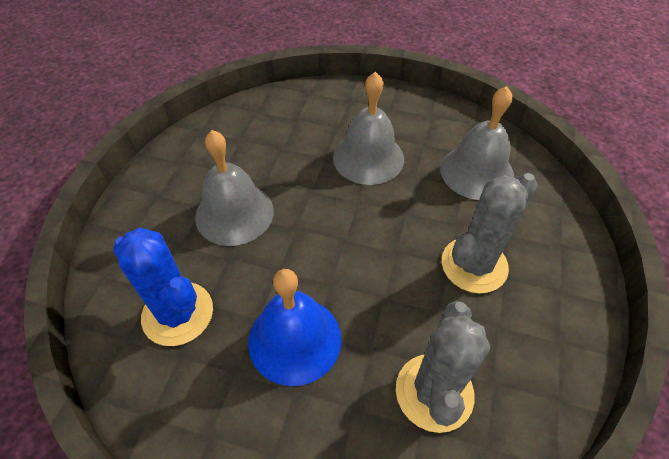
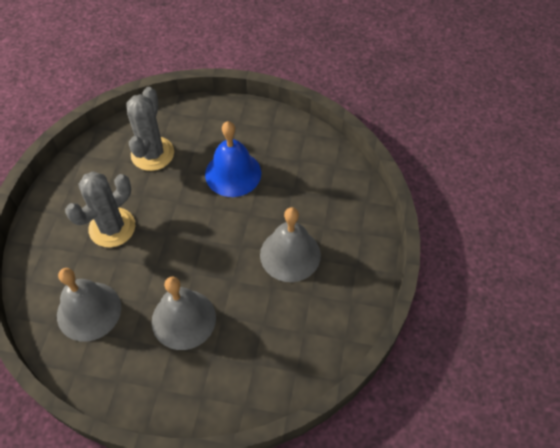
camera: 175 degrees right, 5 degrees up
blue cactus [113,228,213,346] -> none

